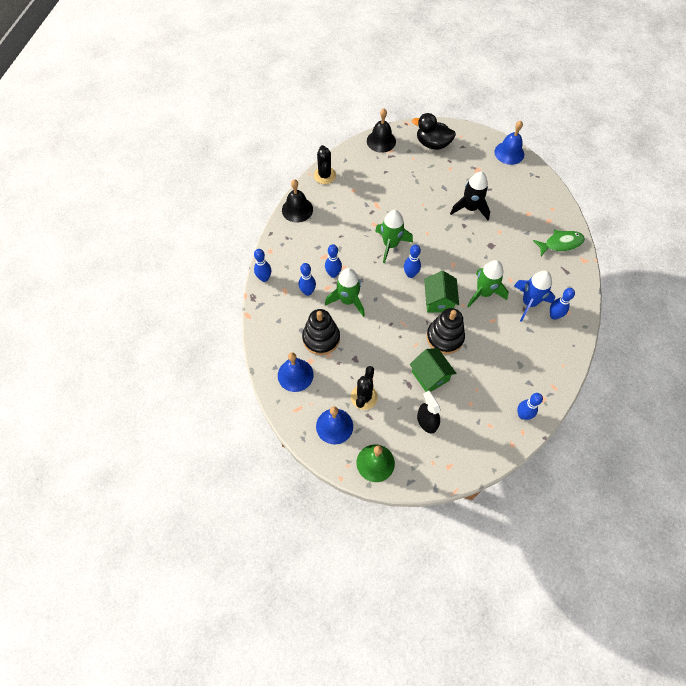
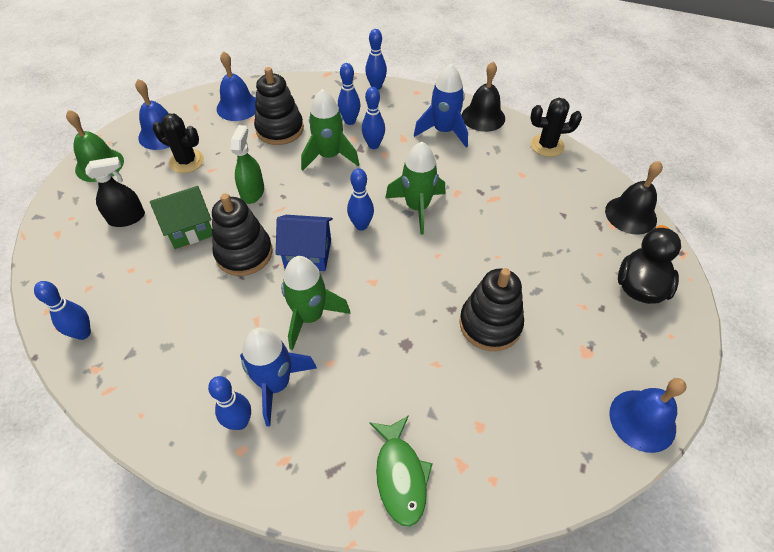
camera: 95 degrees right, 10 degrees down
green house [424,271,459,313] -> blue house [276,215,333,271]
black rocket [450,172,490,220] -> black stacking toy [459,268,524,351]
none -> green spray bottle [231,125,264,204]
none -> blue rocket [414,64,468,147]

